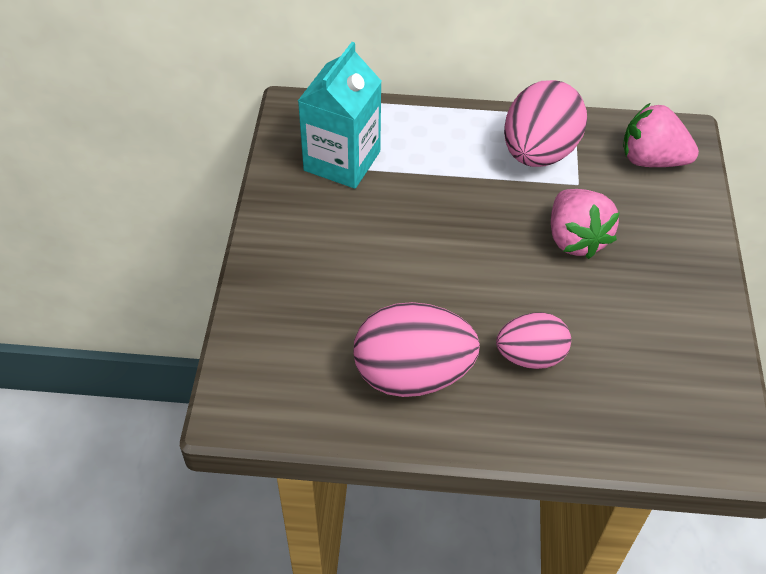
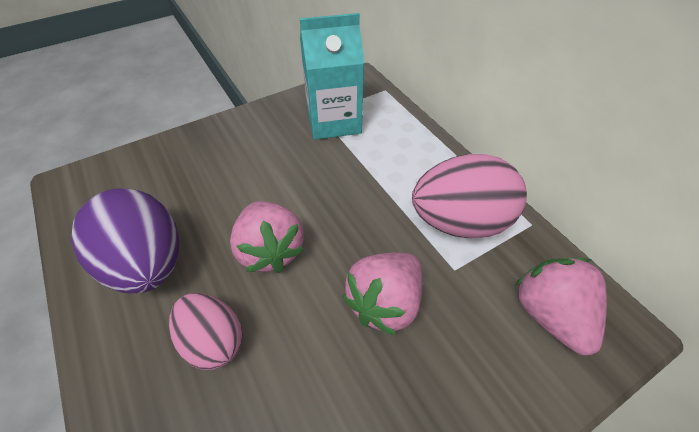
camera: 55 degrees right, 0 degrees up
pink egg [353,302,480,397] -> purple egg [71,188,179,293]
none -> pink strawberry [230,201,304,273]

